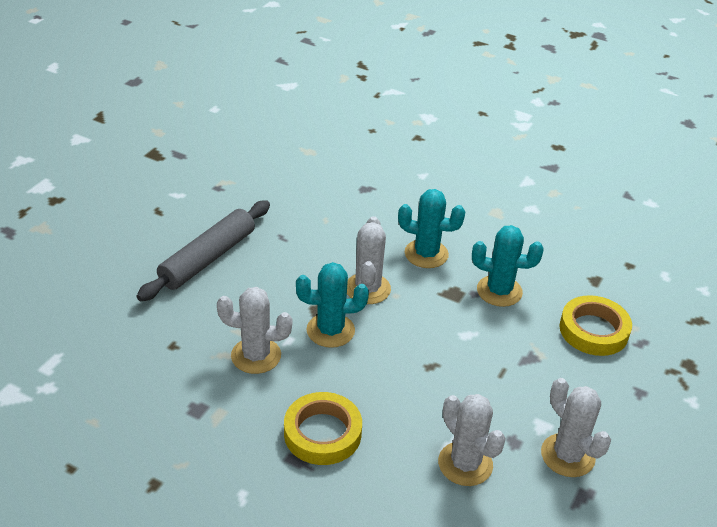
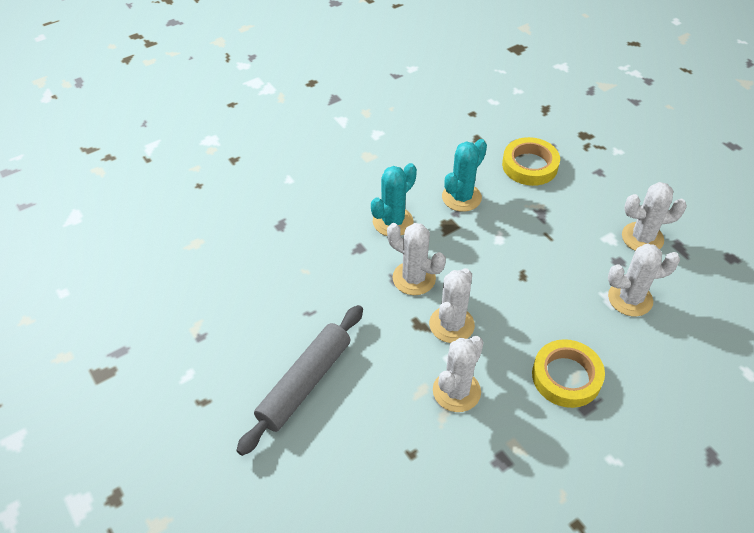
camera: 60 degrees left, 10 degrees up
grey rolling pin [137,200,270,301] -> grey rolling pin turned 60 degrees clockwise [236,305,363,456]
turquoise cactus [296,262,369,348] -> white cactus [429,268,475,343]

